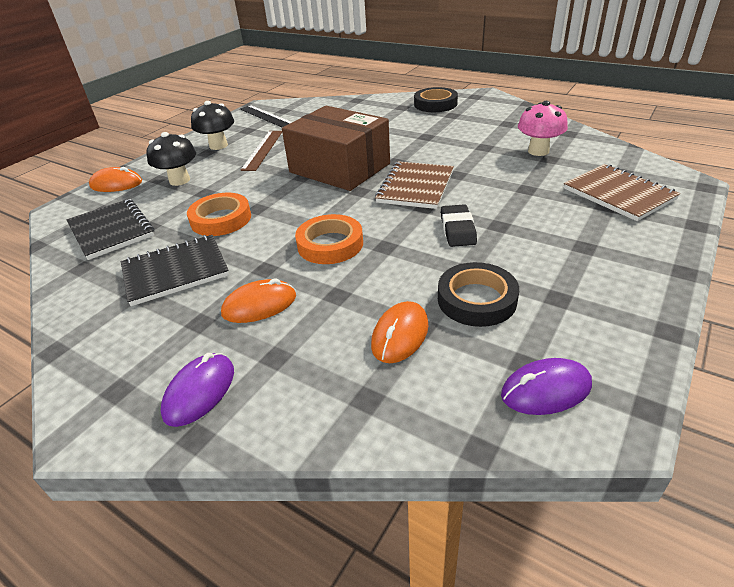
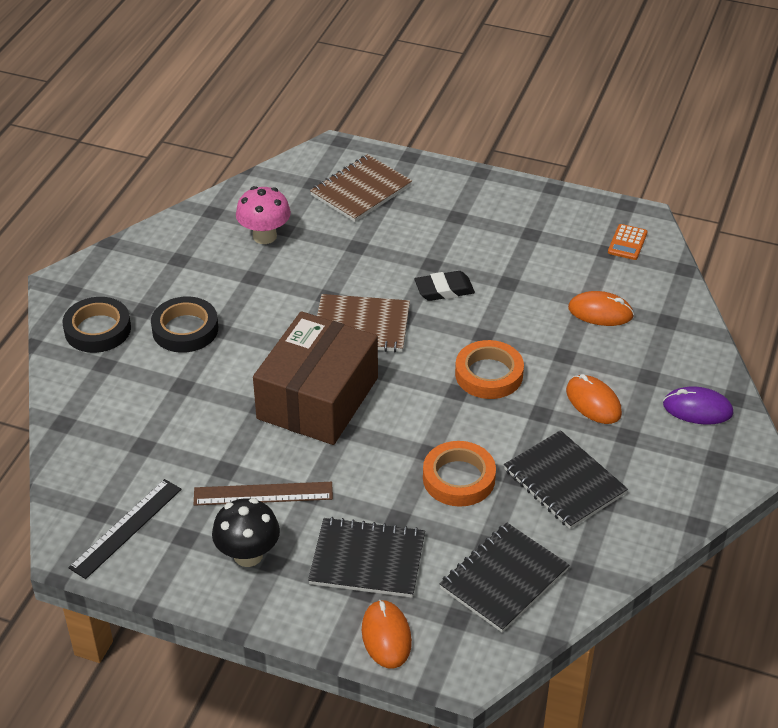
camera: 105 degrees left, 5 degrees up
black mushroom [146,132,196,186] -> black notebook [308,517,425,598]
black tape [438,262,519,327] -> black tape moved to [151,296,218,353]
purple mouse [501,358,592,415] -> orange calculator [608,224,647,260]

